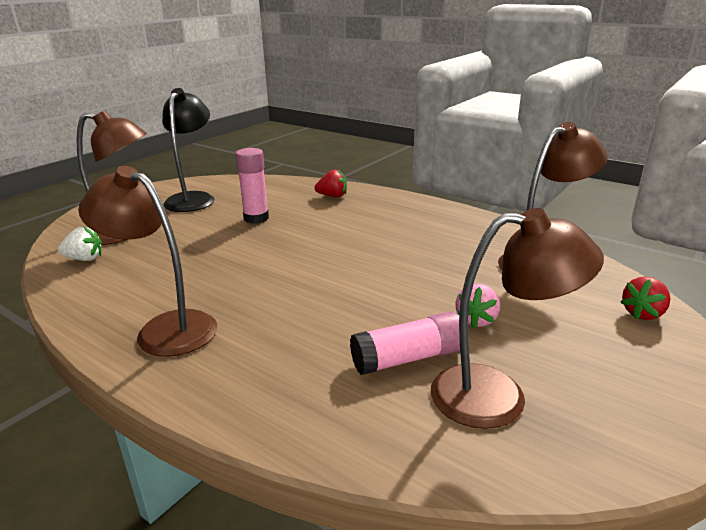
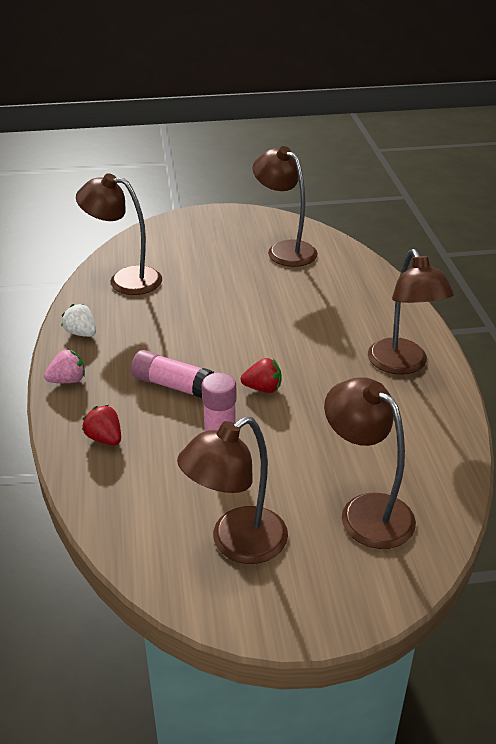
camera: 135 degrees left, 10 degrees up
white strawberry [58,227,102,261] -> white strawberry moved to [61,304,96,337]
black lamp [162,88,214,212] -> brown lamp [177,416,288,564]
pink glue stick [350,311,460,375] -> pink glue stick moved to [131,350,214,398]
pink strawberry [455,284,500,328] -> pink strawberry moved to [44,349,85,383]
red strawberry [620,277,670,320] -> red strawberry moved to [241,358,282,393]

